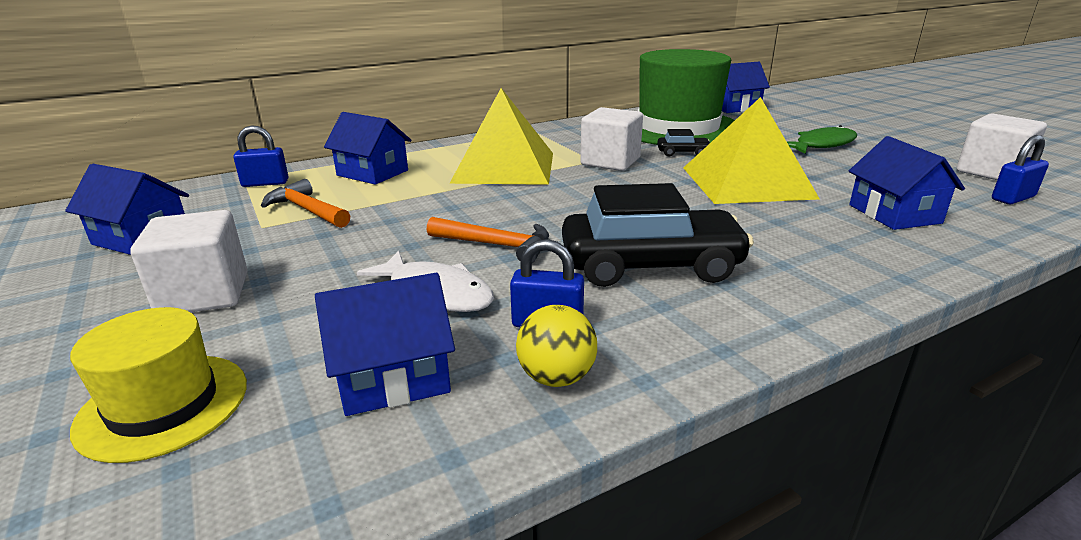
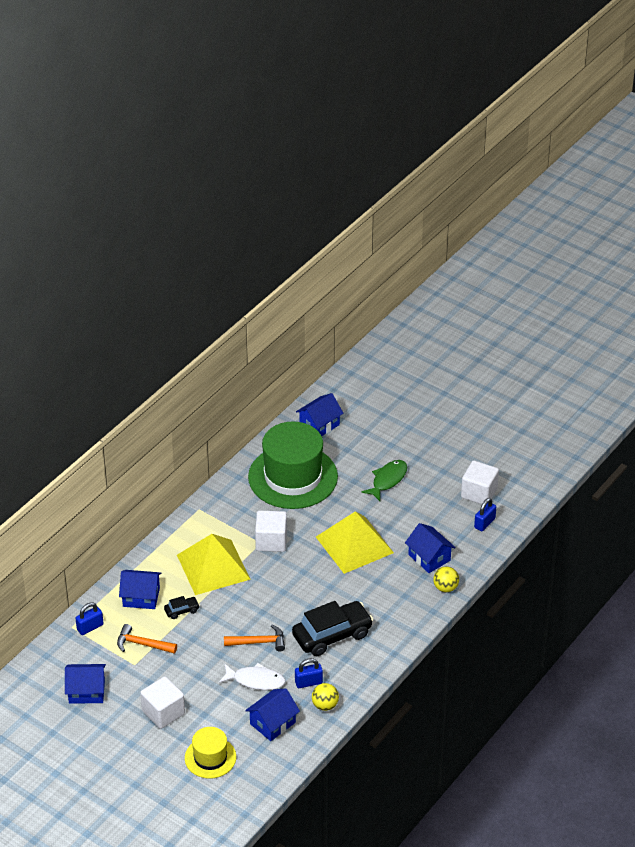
camera: 25 degrees left, 15 degrees up
black car [657,129,710,156] -> black car moved to [164,596,200,619]
none -> yellow ball [433,567,459,592]

